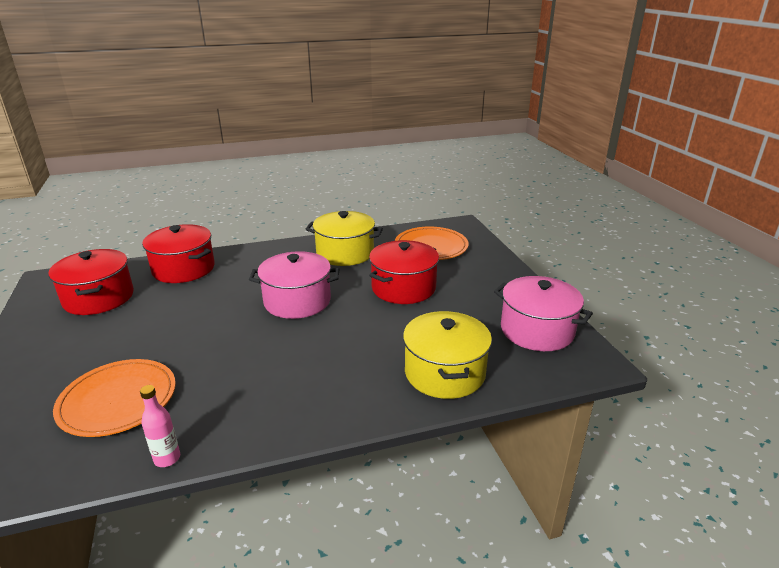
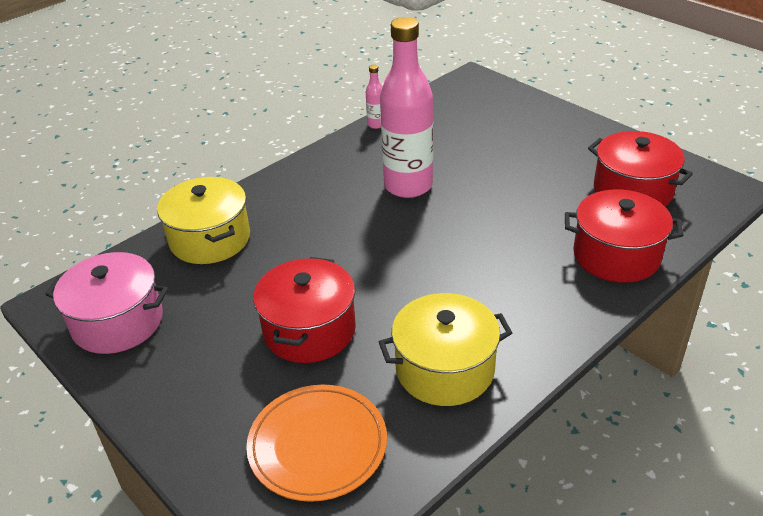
camera: 155 degrees right, 10 degrees up
orange plate [53,359,176,437] -> none
pink pot [249,251,340,319] -> none
none -> pink bottle [380,17,433,198]

